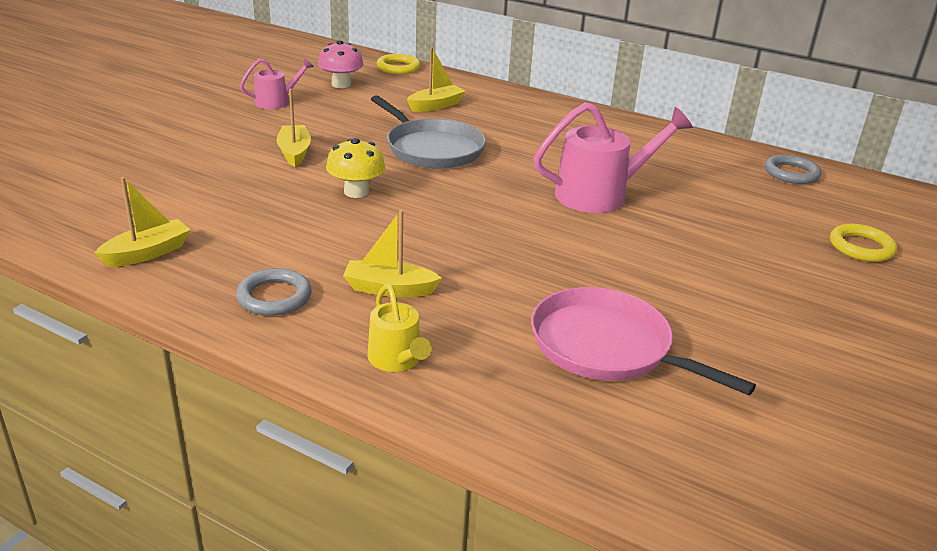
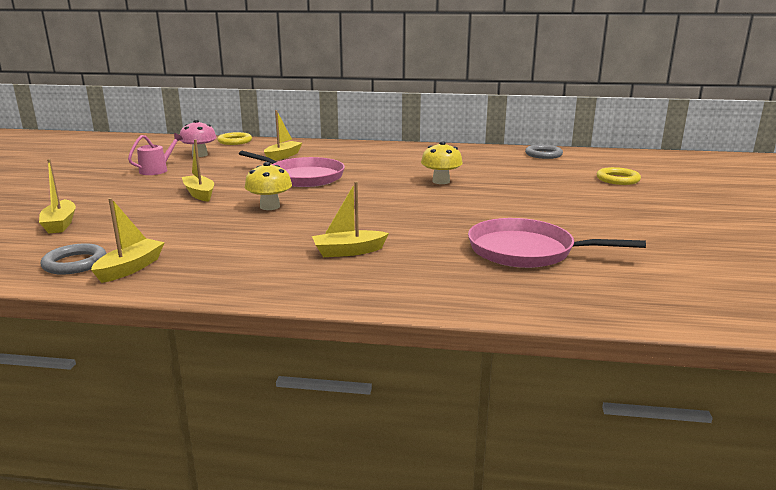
camera: 20 degrees left, 10 degrees down
grey ring [236,268,311,316] -> grey ring moved to [40,243,107,275]
yellow watering can [368,284,432,372] -> none
grey pan [371,95,486,169] -> pink pan [239,151,345,187]
pink watering can [534,103,693,213] -> yellow mushroom [421,141,463,184]
none -> yellow boat [39,159,76,233]

